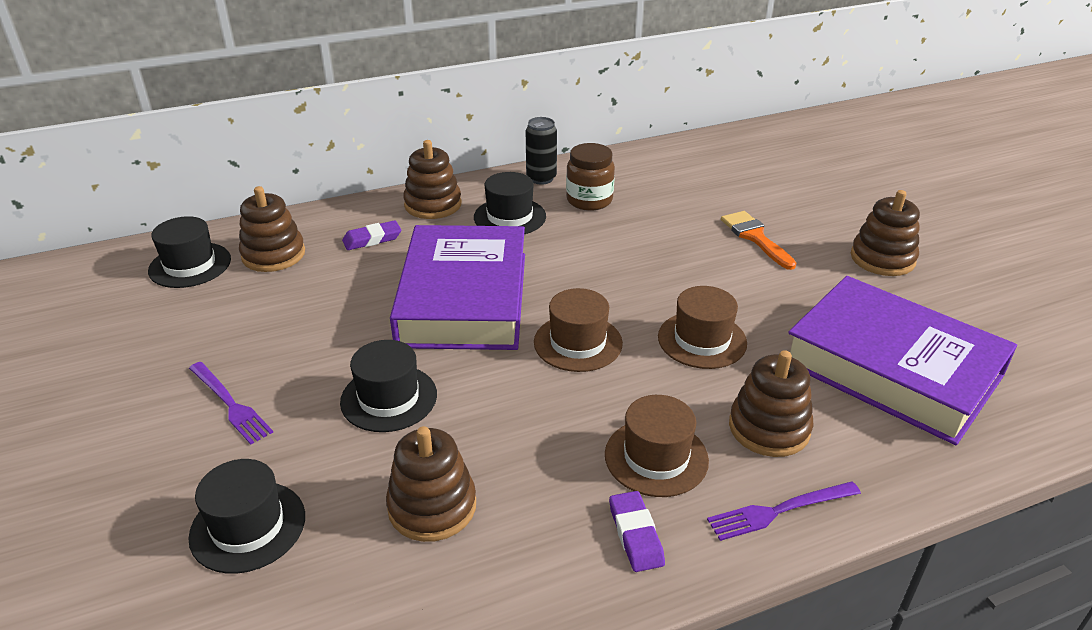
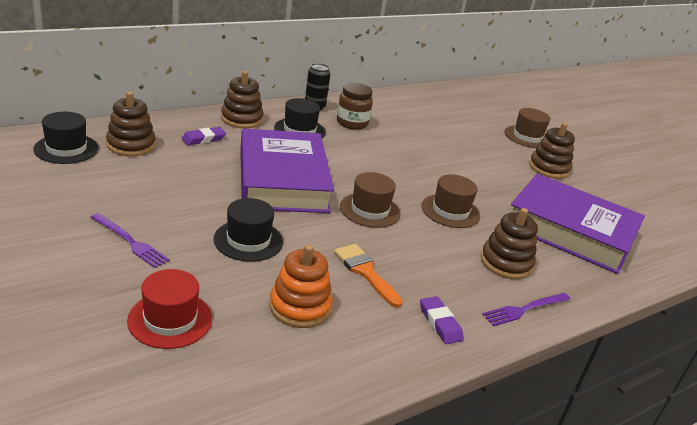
camera: 15 degrees left, 5 degrees down
black hat [188,459,305,574] -> red hat [127,269,212,349]
brown stacking toy [386,426,476,542] -> orange stacking toy [269,244,333,328]
brown hat [605,395,709,497] -> brown hat moved to [505,108,550,148]
orange brush [721,211,796,270] -> orange brush moved to [334,244,403,308]

